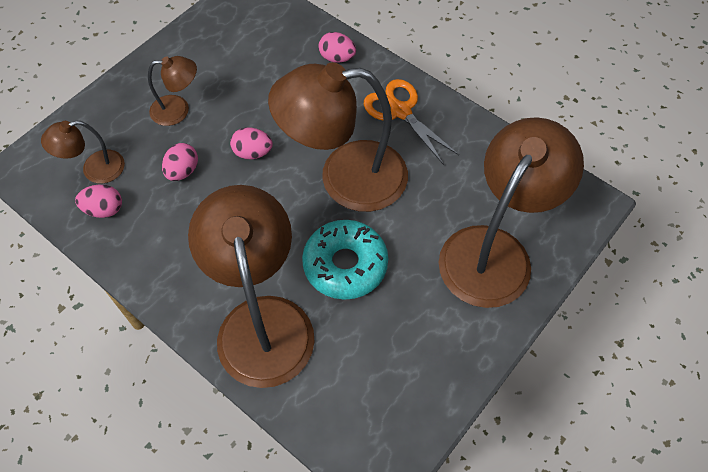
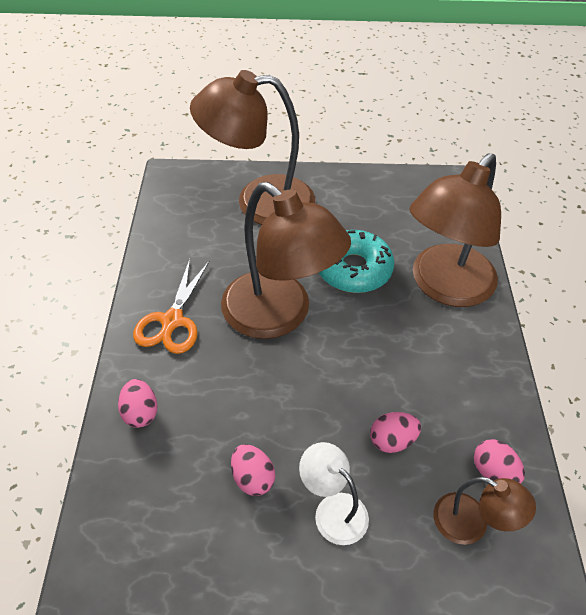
camera: 130 degrees left, 10 degrees down
brown lamp [148,56,197,126] -> white lamp [299,442,369,545]
pink egg [230,127,273,159] -> pink egg moved to [231,444,275,496]

